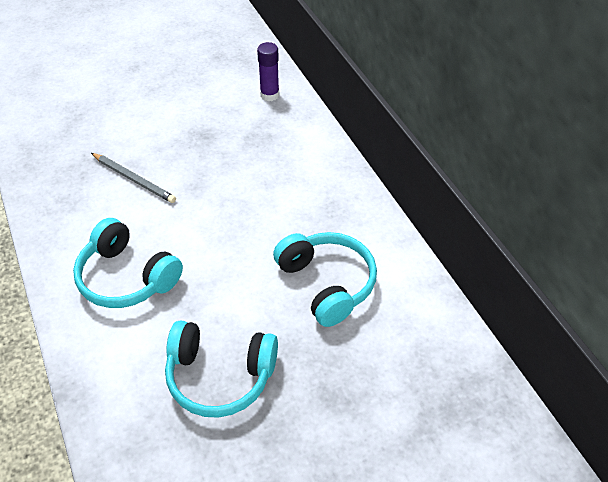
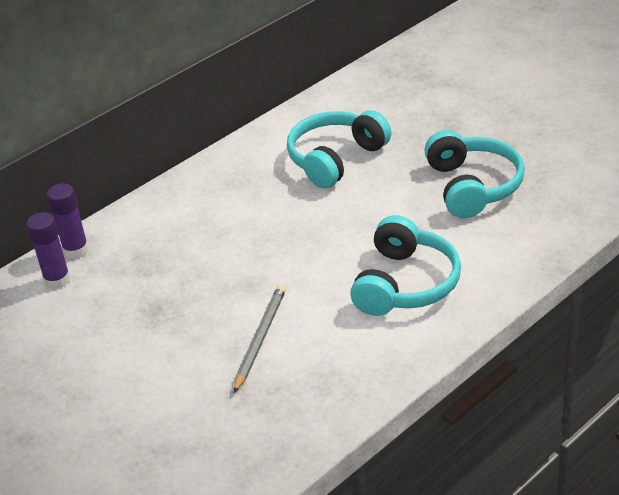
camera: 105 degrees left, 10 degrees down
none -> purple glue stick [47,183,89,259]

